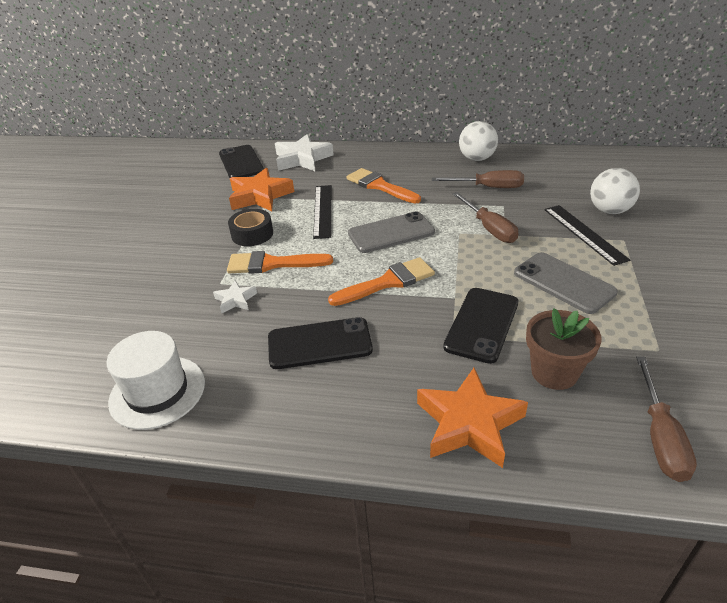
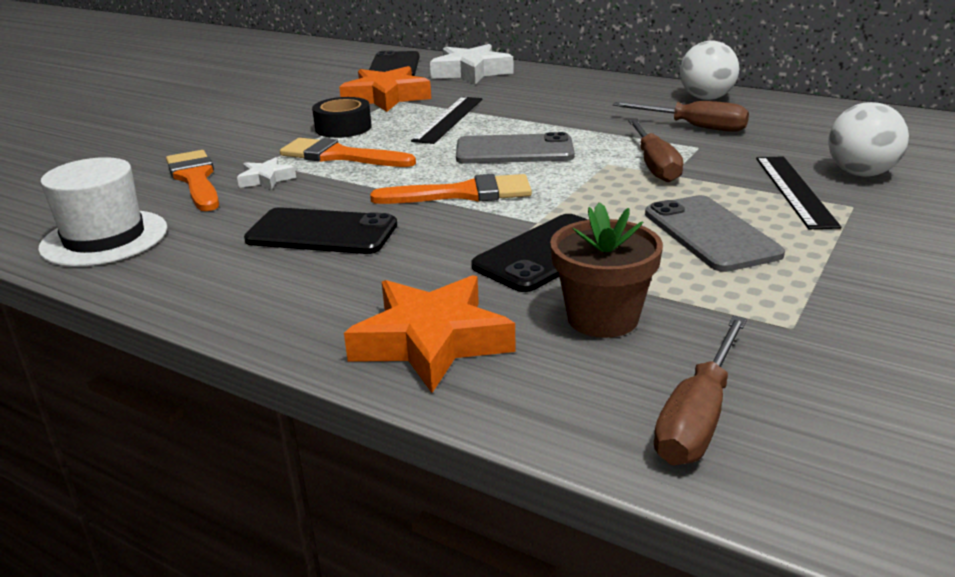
camera: 20 degrees right, 10 degrees down
orange brush [346,168,421,204] -> orange brush moved to [166,150,219,211]

